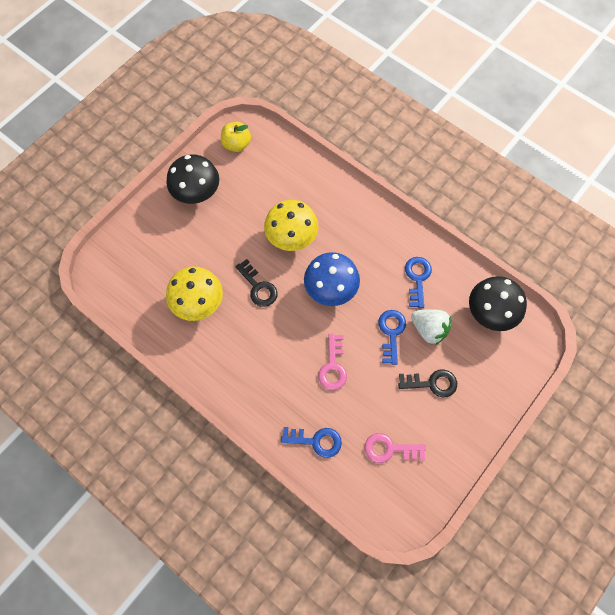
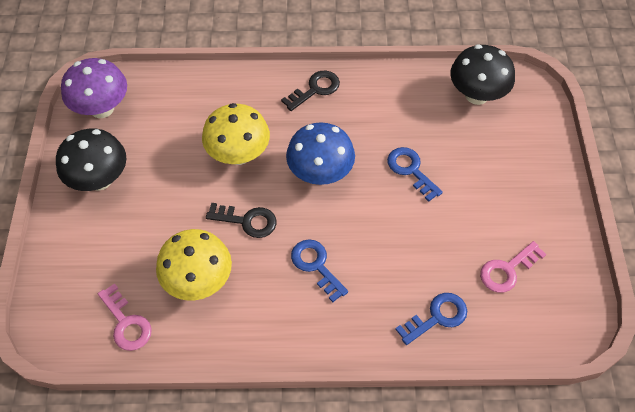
camera: 40 degrees left, 10 degrees down
yellow apple [221,122,251,152] -> purple mushroom [61,58,127,118]
pink key [319,334,347,390] -> pink key moved to [98,283,152,351]
black key [398,369,457,397] -> black key moved to [281,71,340,111]
blue key [405,257,432,308] -> blue key moved to [291,239,348,302]
white strawberry [411,309,451,345] -> none

